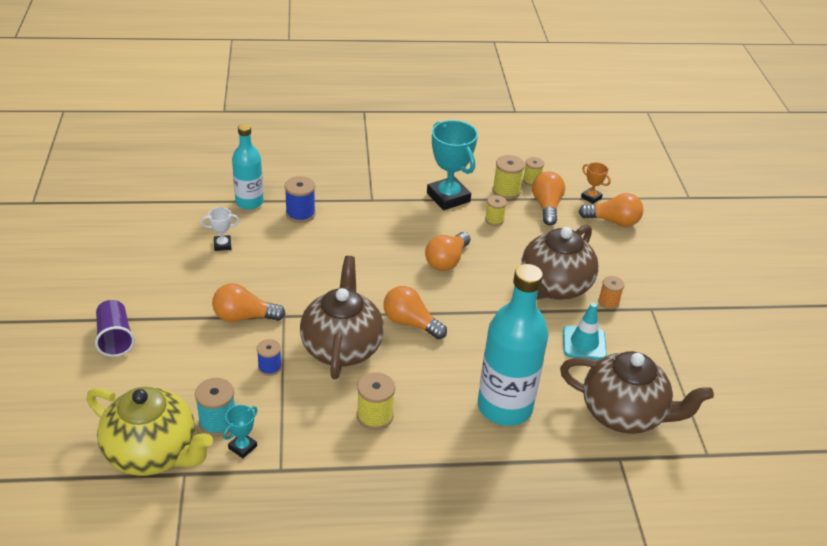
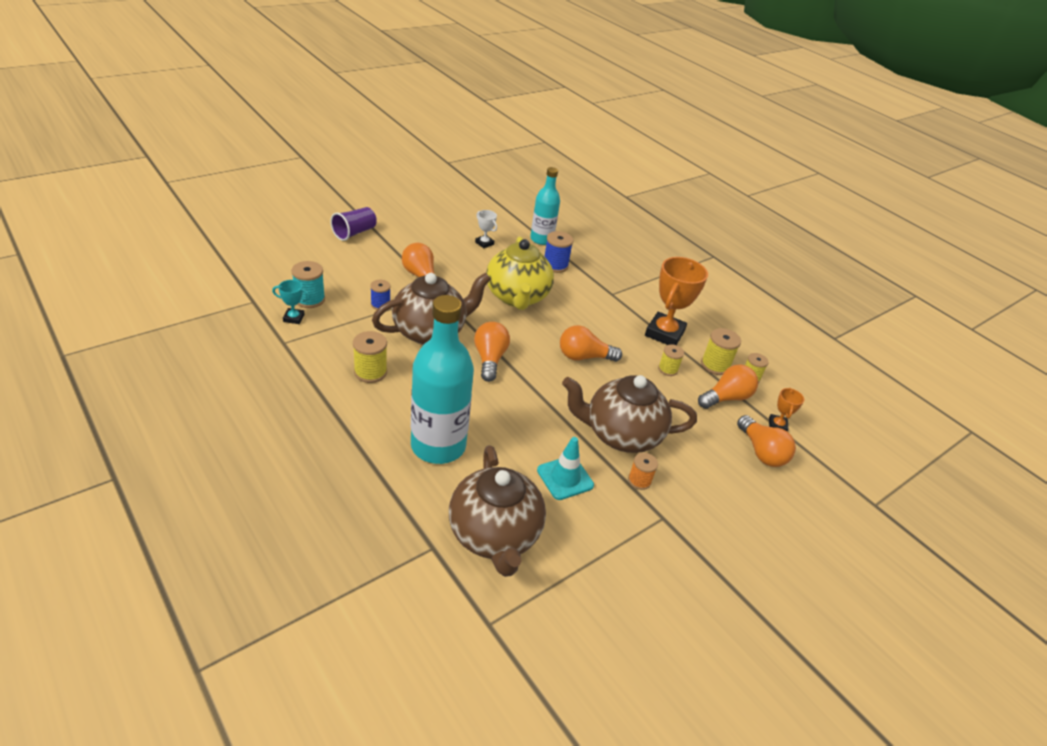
camera: 55 degrees right, 0 degrees up
yellow teapot [87,387,213,476] -> yellow teapot moved to [486,237,554,310]
turquoise trophy [427,120,478,210] -> orange trophy [645,257,708,345]

